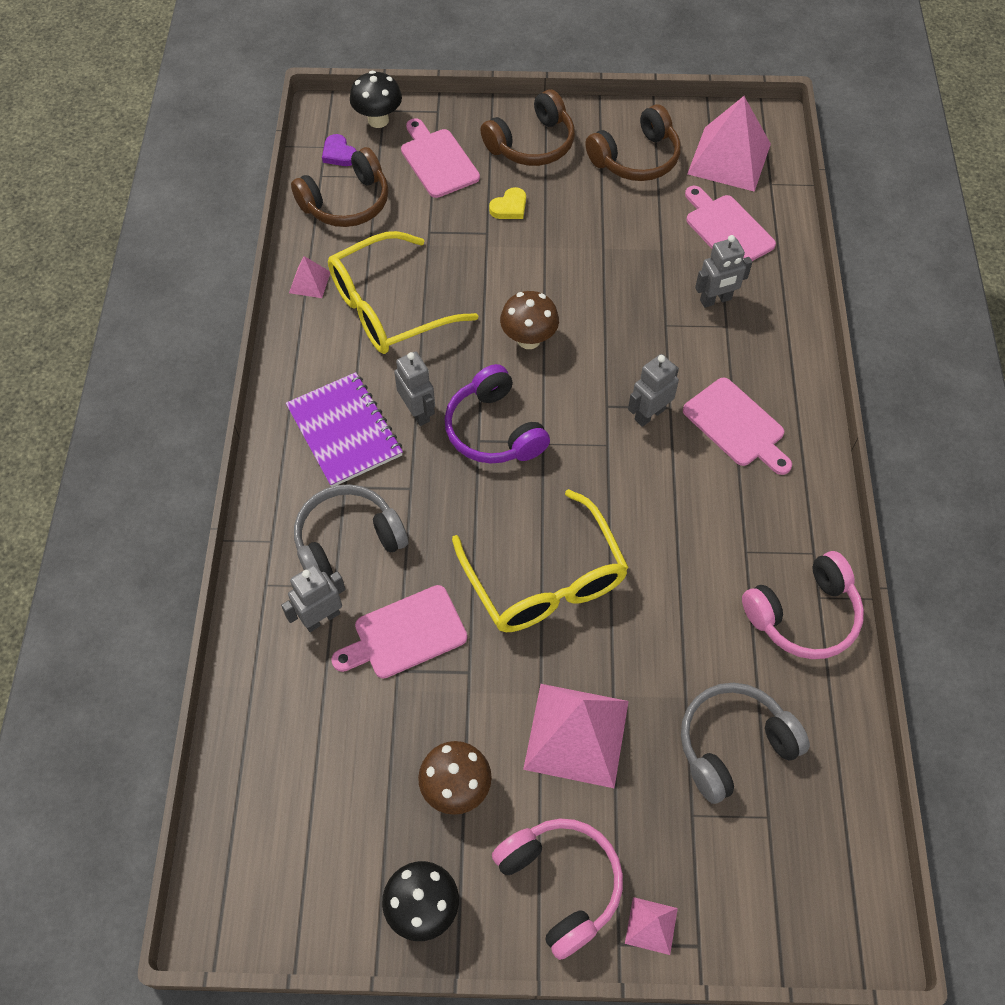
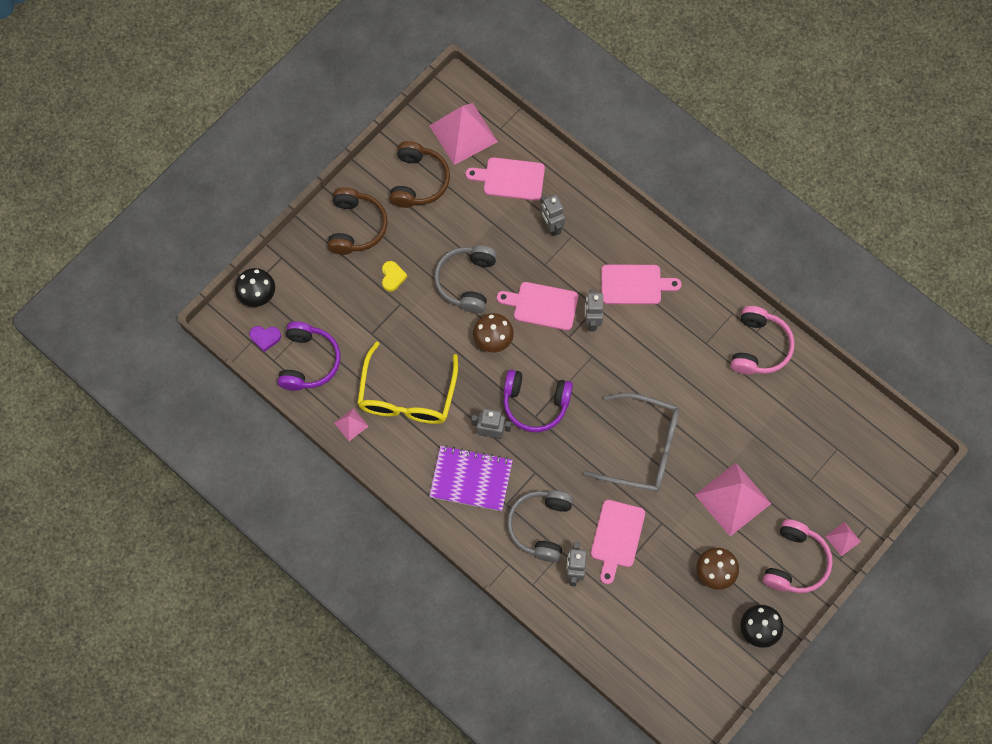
camera: 50 degrees left, 10 degrees up
brown headphones [291,147,389,227] -> purple headphones [277,322,340,391]
pink cutting board [401,118,480,198] -> pink cutting board moved to [497,282,578,330]
yellow glasses [452,489,629,632] -> grey glasses [583,393,679,492]
pink headphones [492,819,623,960] -> pink headphones turned 105 degrees clockwise [763,519,833,593]
grey headphones [681,683,810,804] -> grey headphones moved to [434,245,497,313]
grey robot [695,235,752,308] -> grey robot turned 135 degrees clockwise [540,195,565,236]

